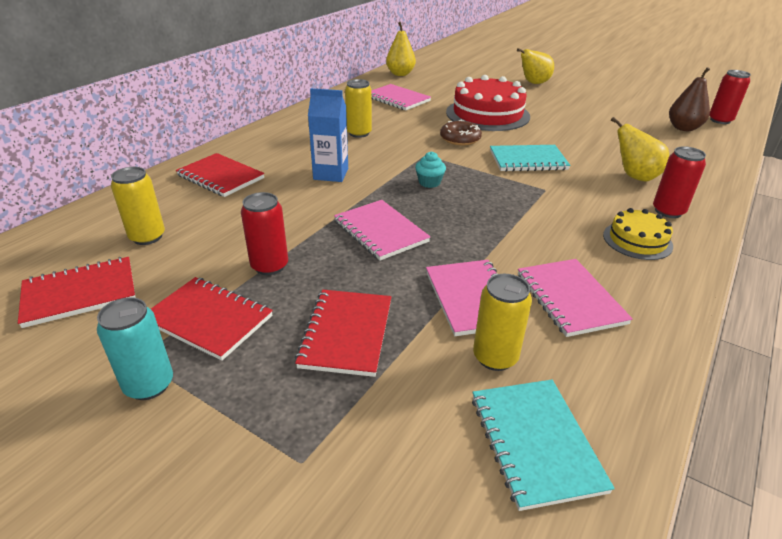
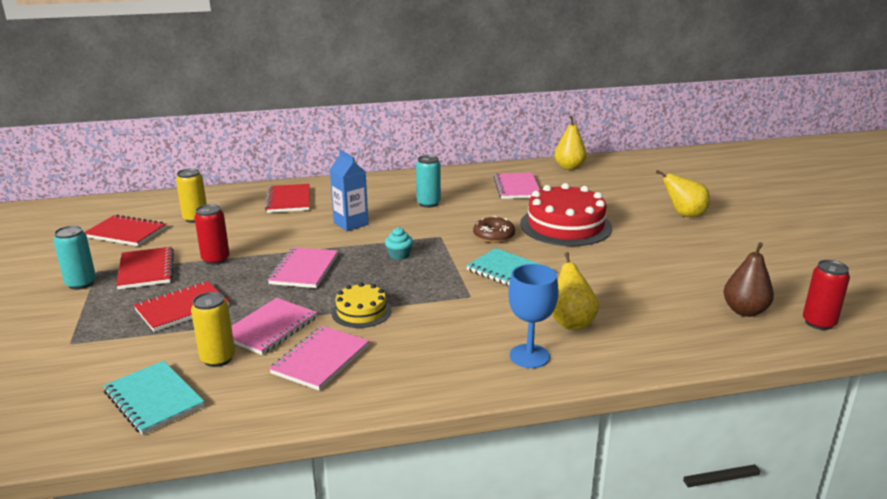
camera: 45 degrees right, 10 degrees down
yellow can [345,79,372,138] -> turquoise can [416,155,441,208]
turquoise notebook [472,380,615,511] -> turquoise notebook turned 75 degrees counterclockwise [103,361,205,435]
yellow cake [603,208,673,260] -> yellow cake moved to [331,282,392,328]
red can [653,146,706,218] -> blue goblet [508,264,559,368]

